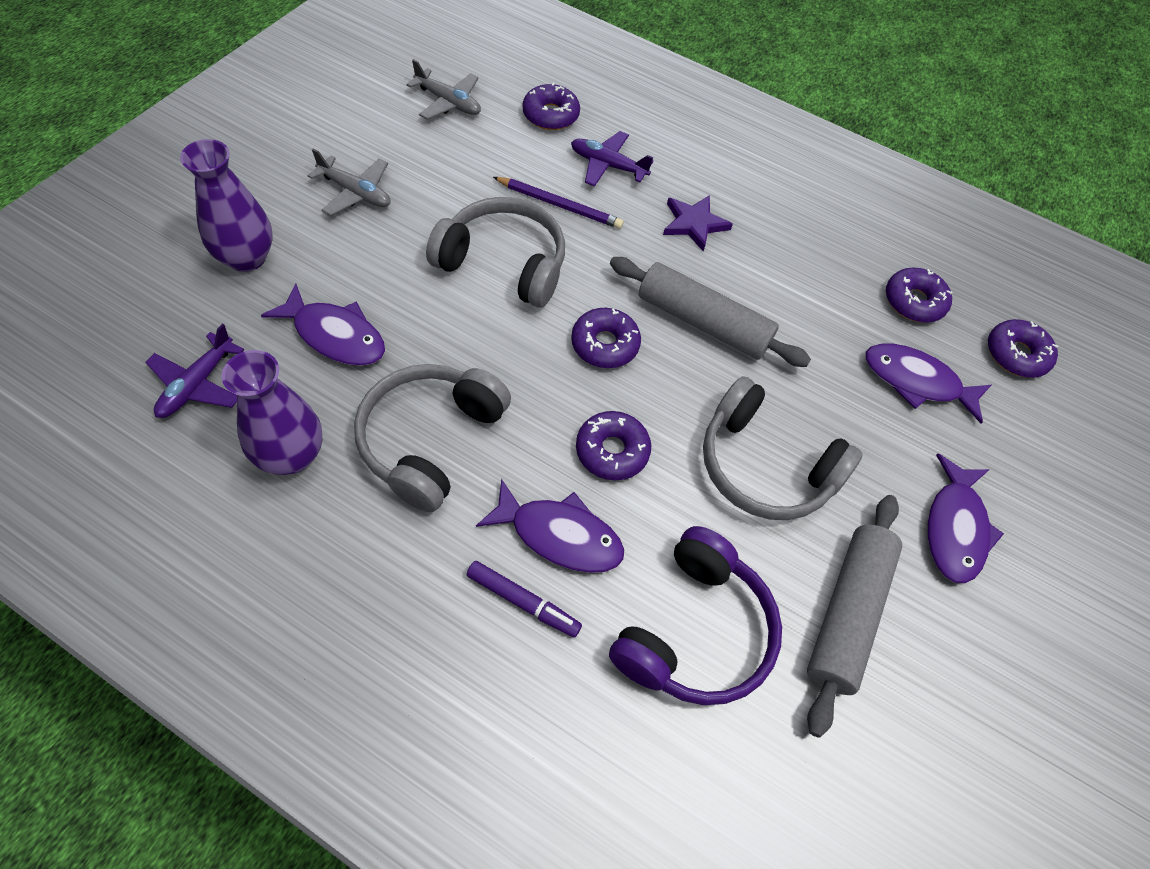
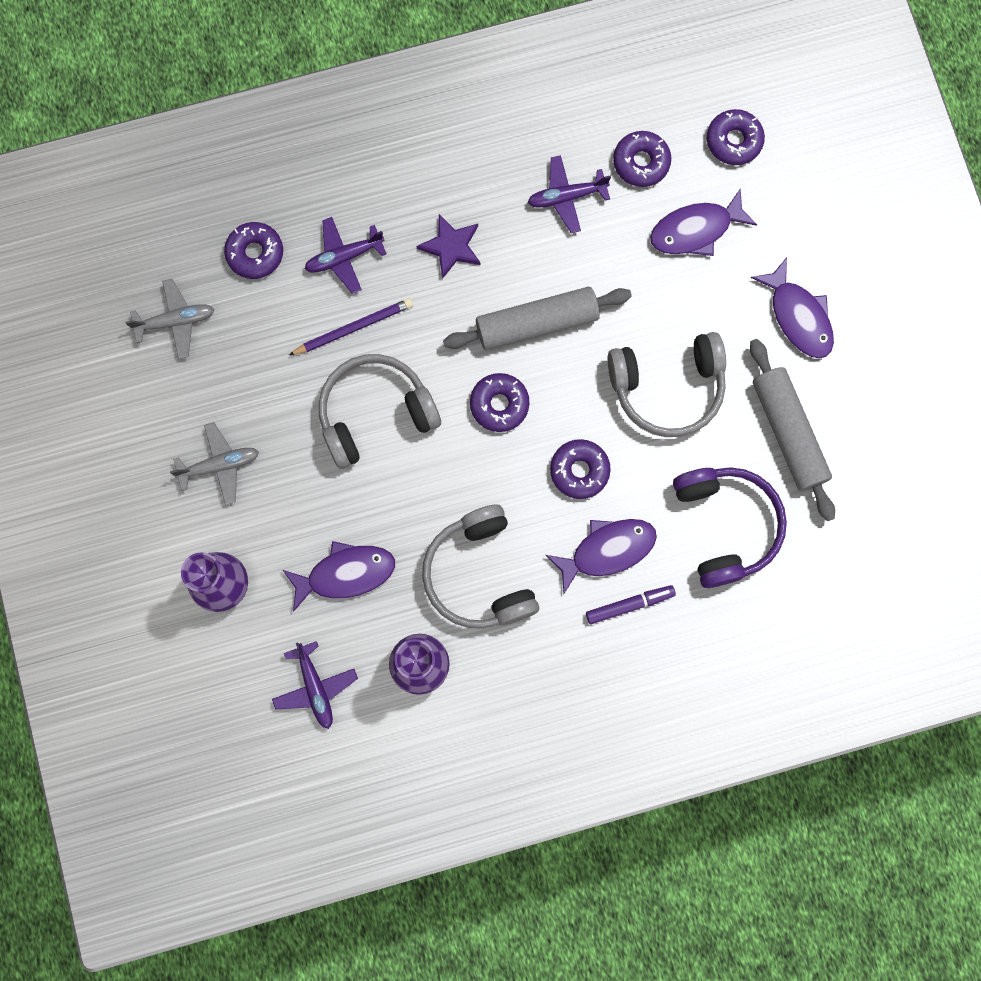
camera: 40 degrees left, 20 degrees up
none -> purple plane [528,155,611,233]

